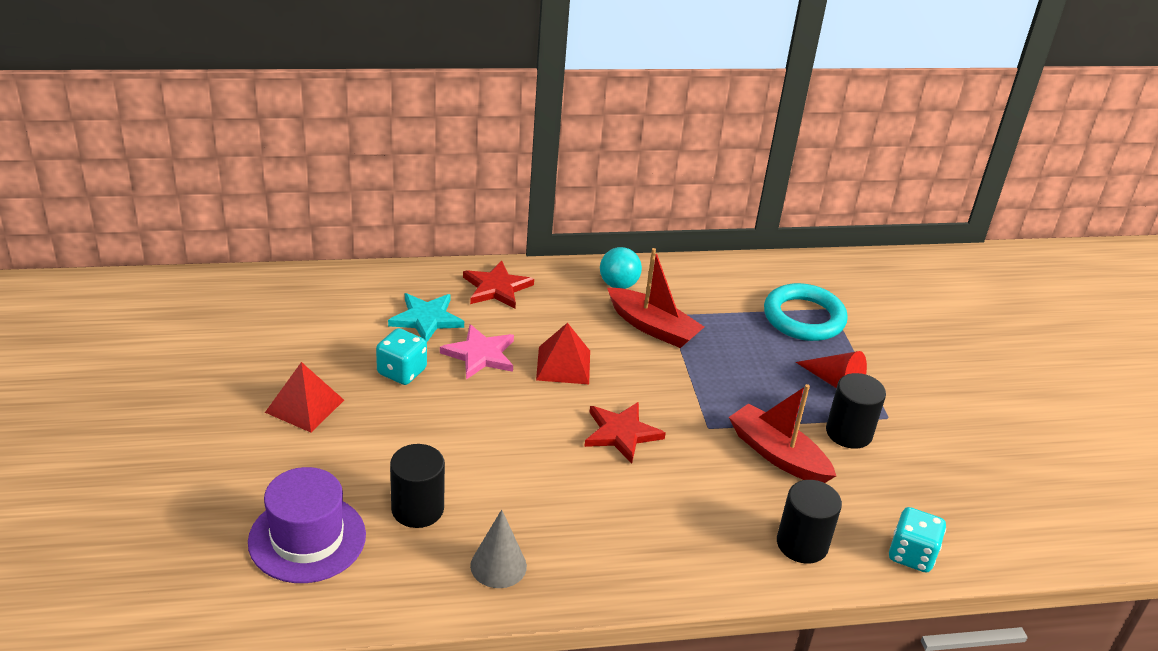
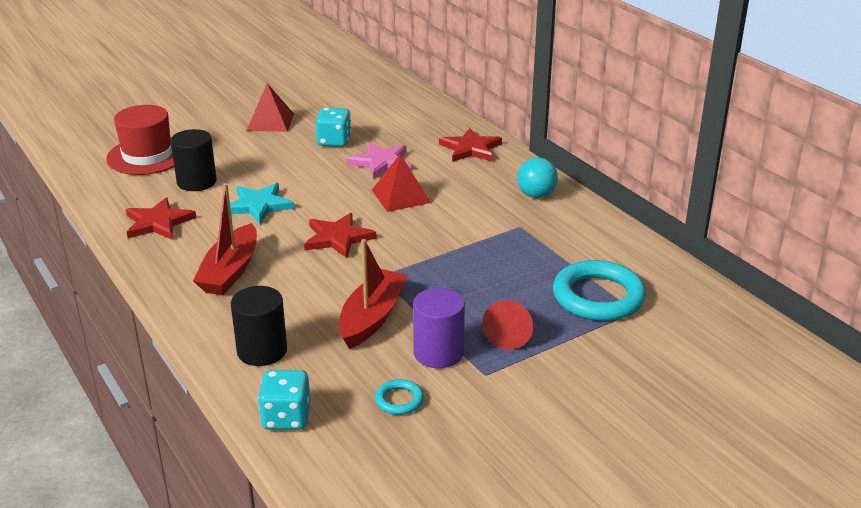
camera: 70 degrees right, 5 degrees down
purple hat [248,467,366,583] -> red hat [106,105,174,175]
turquoise star [388,293,464,343] -> turquoise star moved to [230,183,294,224]
grey cone [470,510,527,588] -> red star [126,197,196,240]
red boat [607,248,704,348] -> red boat moved to [193,183,257,295]
black cylinder [826,373,886,449] -> purple cylinder [413,288,465,368]
none -> turquoise ring [375,379,424,415]

